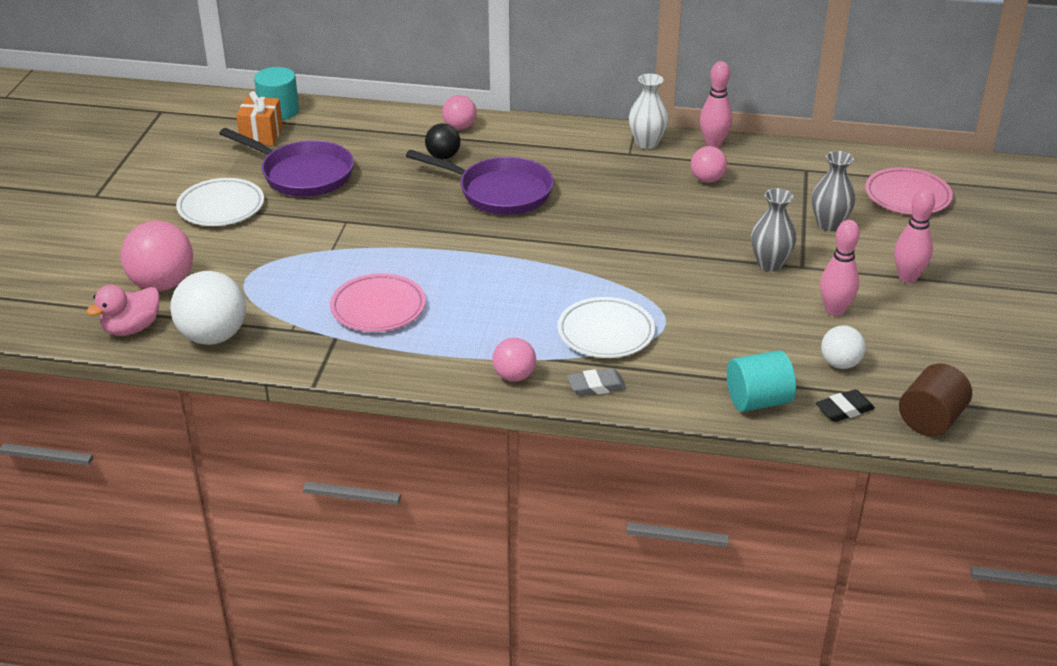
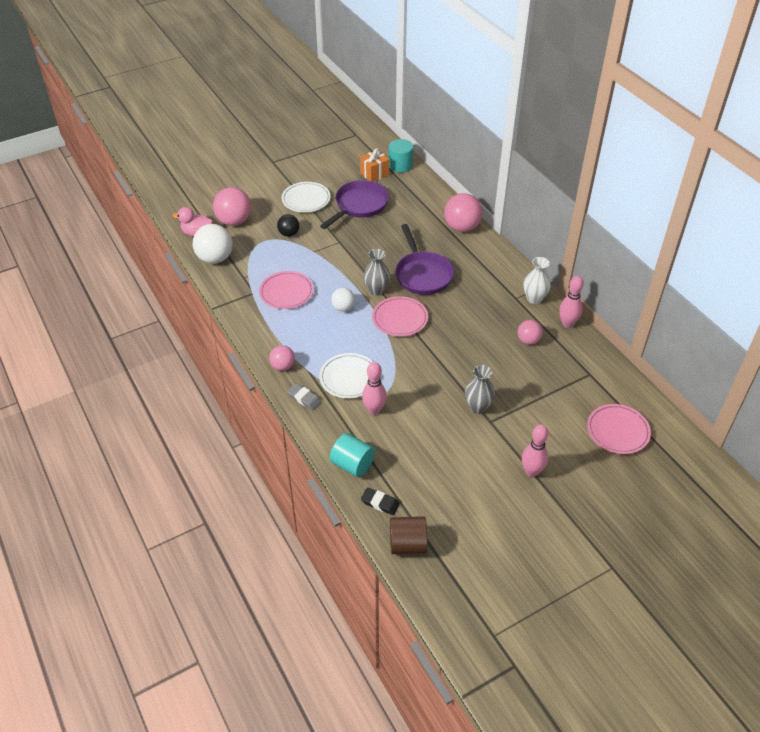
camera: 50 degrees right, 10 degrees up
purple pan [219,128,354,197] -> purple pan turned 135 degrees counterclockwise [320,180,389,229]
black ball [425,123,461,159] -> black ball moved to [277,214,299,237]
pink ball [442,95,477,130] -> pink ball [444,193,482,232], size x1.73
grey vase [812,151,856,231] -> grey vase moved to [364,249,390,296]
pink bowling pin [820,220,860,316] -> pink bowling pin moved to [362,362,387,415]
white ball [821,325,866,369] -> white ball moved to [331,288,355,312]
none -> pink plate [372,296,428,337]

